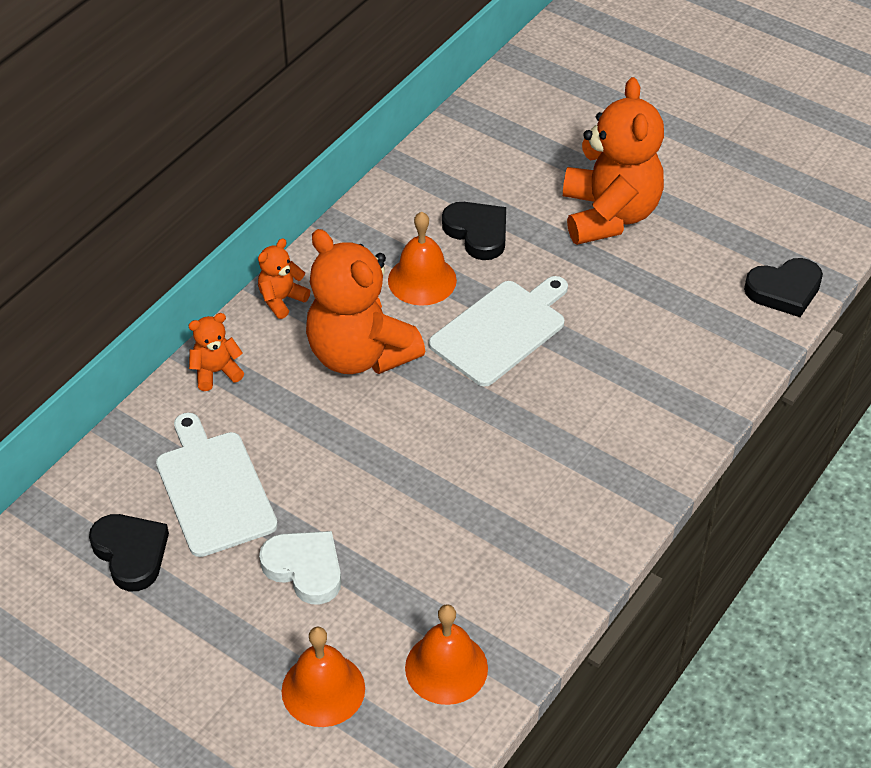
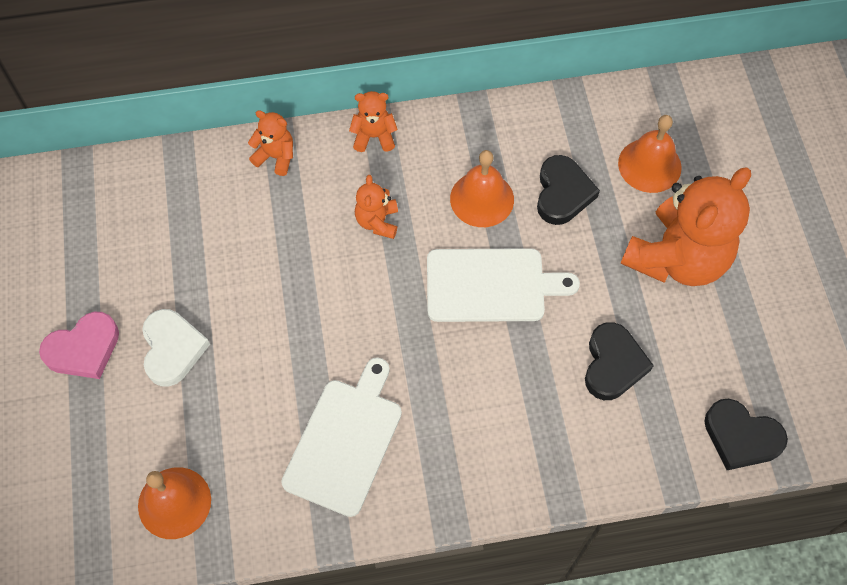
camera: 45 degrees right, 15 degrees up
black heart [89,514,169,591] -> black heart moved to [585,322,654,400]
white cutting board [156,412,278,557] -> white cutting board moved to [281,358,402,517]
orange bell [282,627,365,727] -> orange bell moved to [618,115,682,193]
orange teddy bear [306,229,425,374] -> orange teddy bear [355,175,398,239], size x0.45
none -> pink heart [39,311,119,379]

